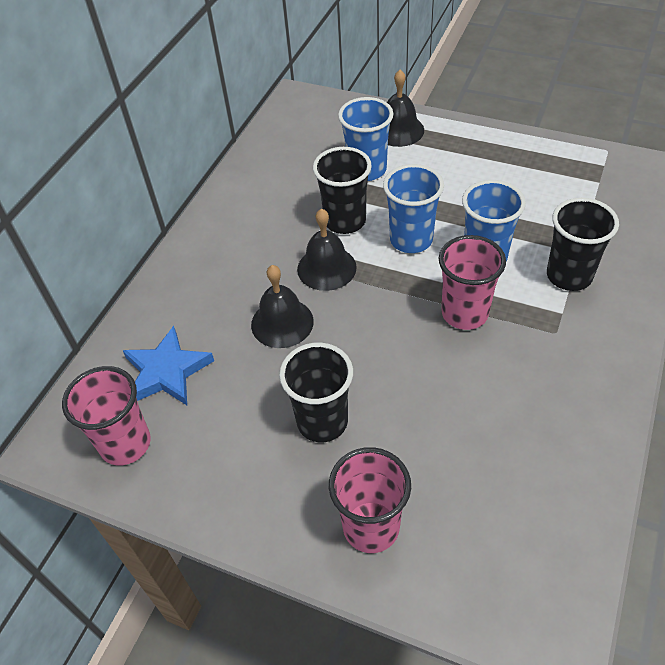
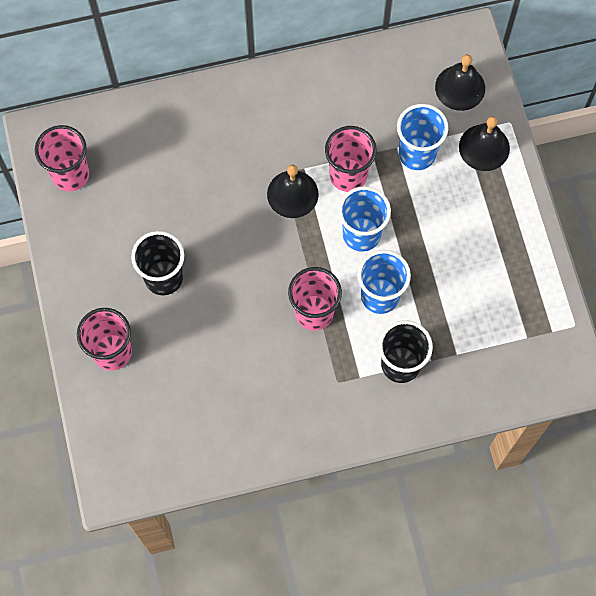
camera: 50 degrees right, 20 degrees up
blue star [123,326,214,405] -> none
black bell [251,265,314,348] -> black bell moved to [435,54,485,111]
black cup [313,147,372,234] -> pink cup [325,126,377,192]

